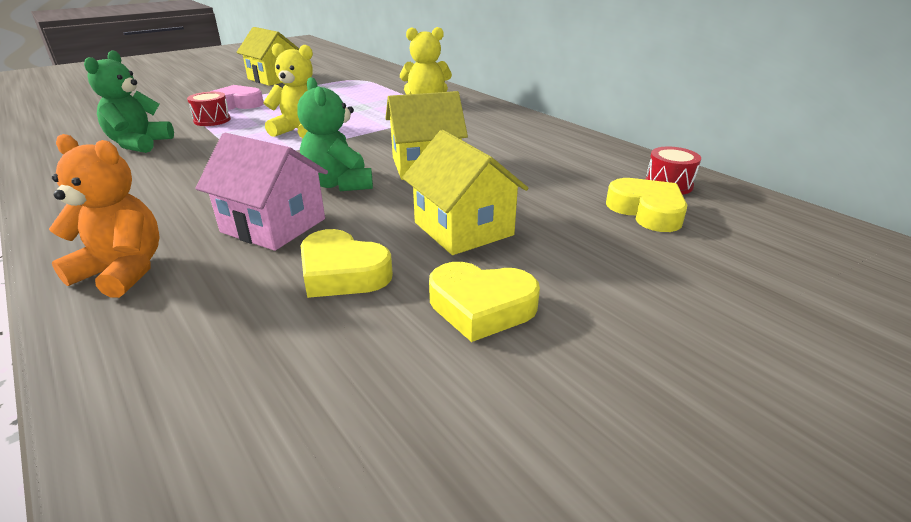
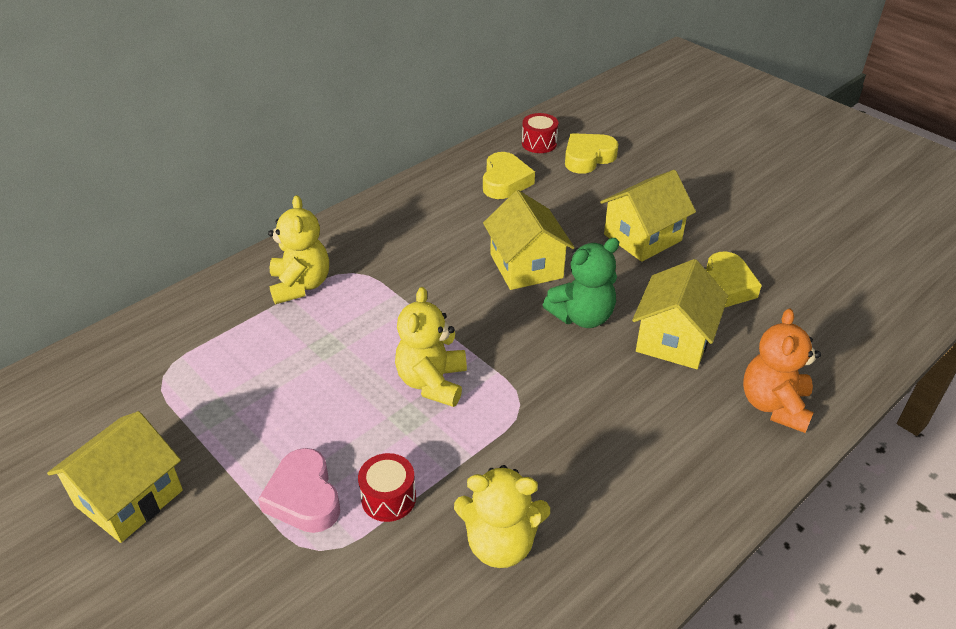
camera: 95 degrees left, 10 degrees up
green teddy bear [84,50,174,153] -> yellow teddy bear [454,465,550,568]
pink house [195,133,328,251] -> yellow house [632,259,728,369]
yellow heart [429,262,540,342] -> yellow heart moved to [483,152,535,199]

